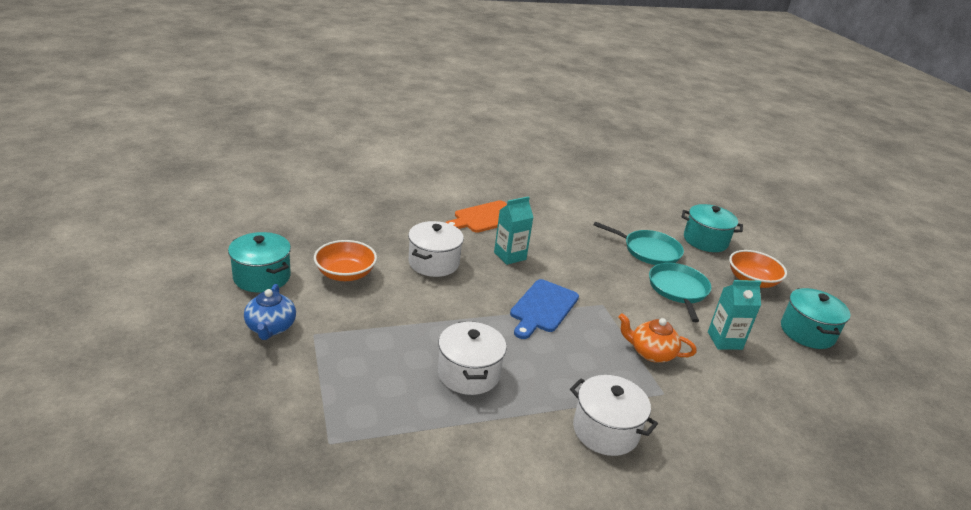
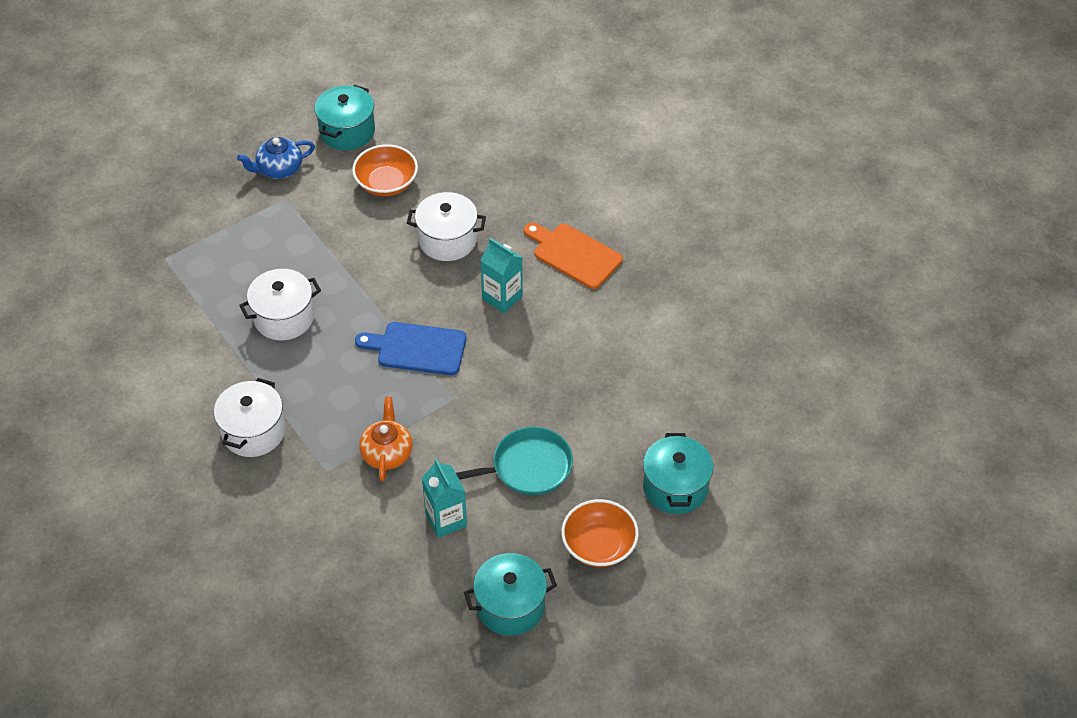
camera: 75 degrees right, 20 degrees up
turquoise pan [594,222,684,265] -> none

